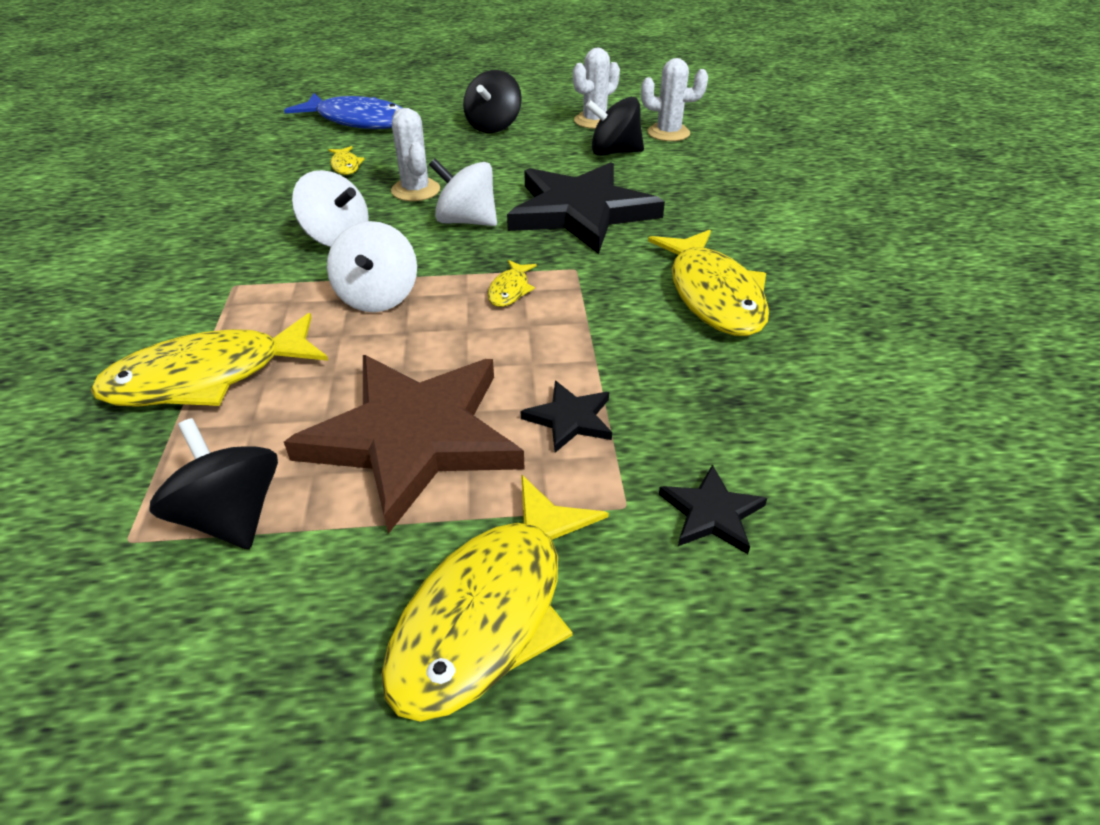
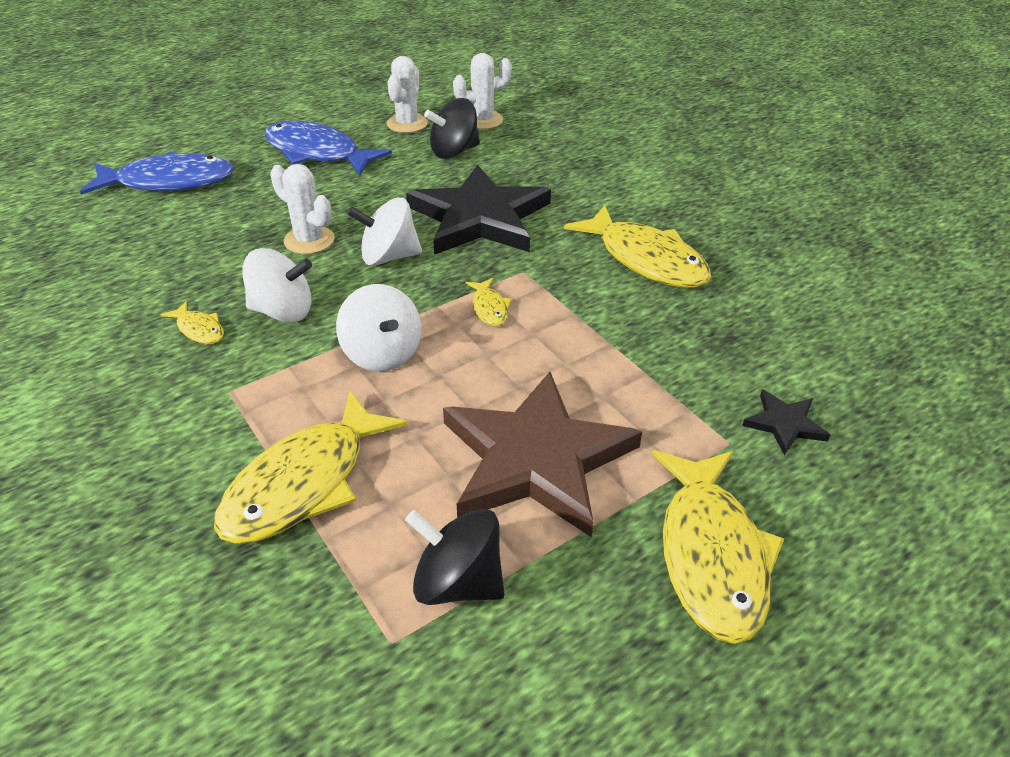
camera: 30 degrees left, 0 degrees up
yellow fish [328,146,364,175] -> yellow fish moved to [161,301,224,344]
black spinning top [463,70,522,133] -> blue fish [265,121,392,176]
black star [521,381,612,453] -> none

